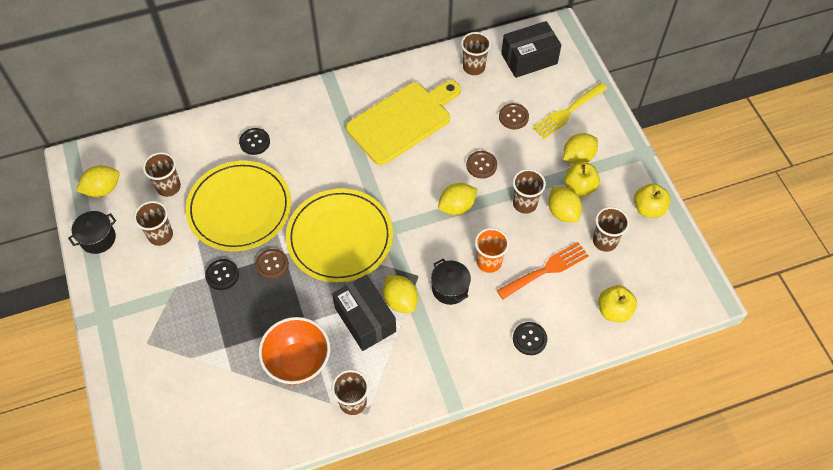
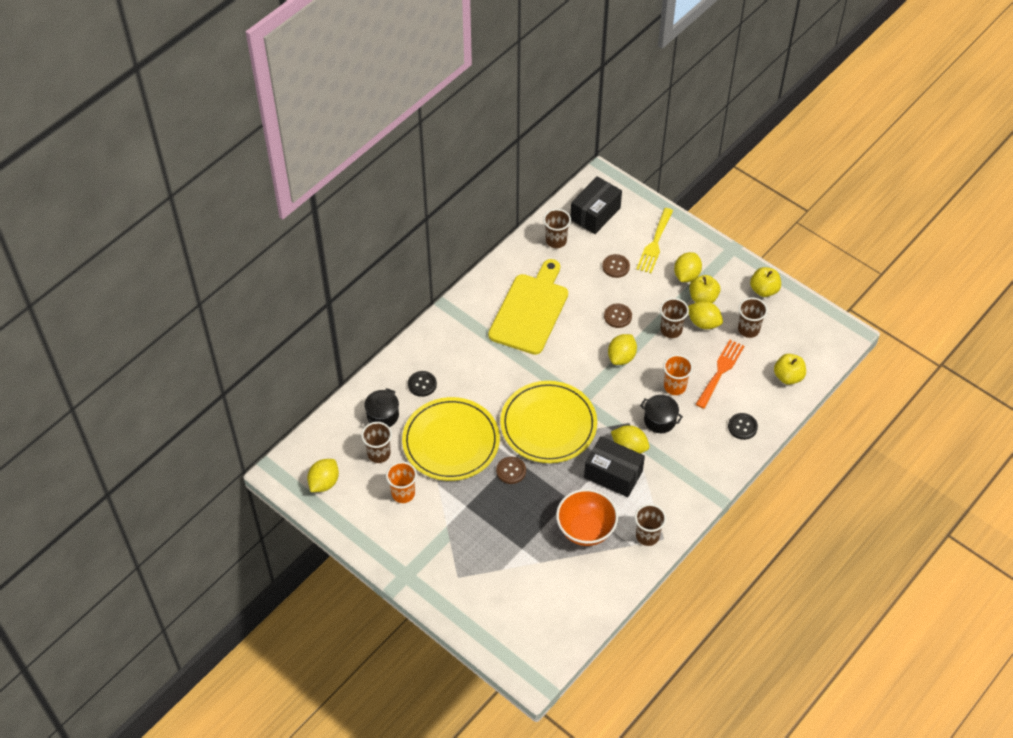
camera: 30 degrees left, 5 degrees down
black pot [68,211,116,254] -> black pot moved to [364,388,399,427]
brown cup [134,201,173,246] -> orange cup [386,461,417,503]
black button [205,259,239,290] -> none

